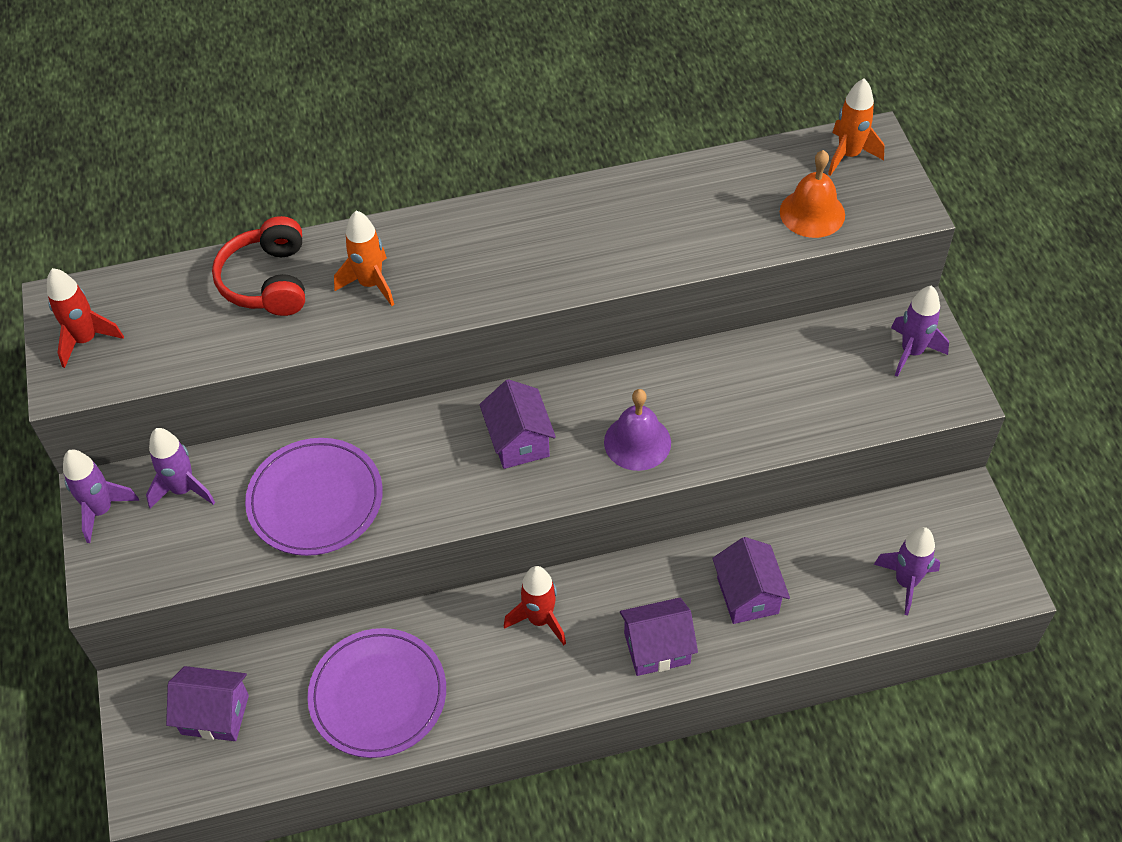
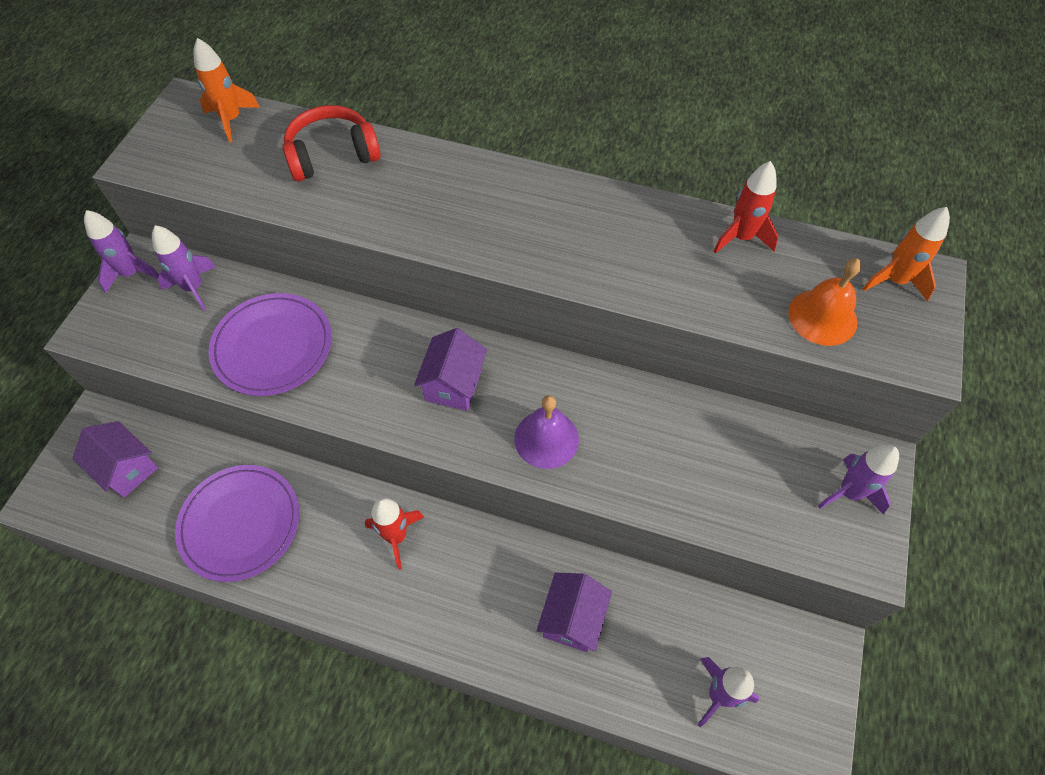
camera: 30 degrees right, 5 degrees up
red rocket [47,268,124,368] -> red rocket moved to [713,161,778,254]
red headphones [212,216,305,316] -> red headphones turned 45 degrees clockwise [283,105,381,182]
orange rocket [334,211,394,306] -> orange rocket moved to [194,38,260,143]
purple house [620,598,698,676] -> none

